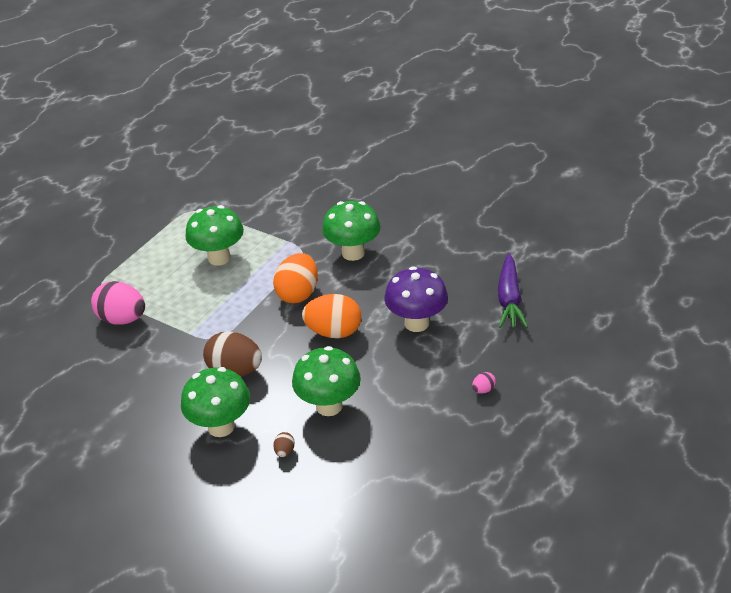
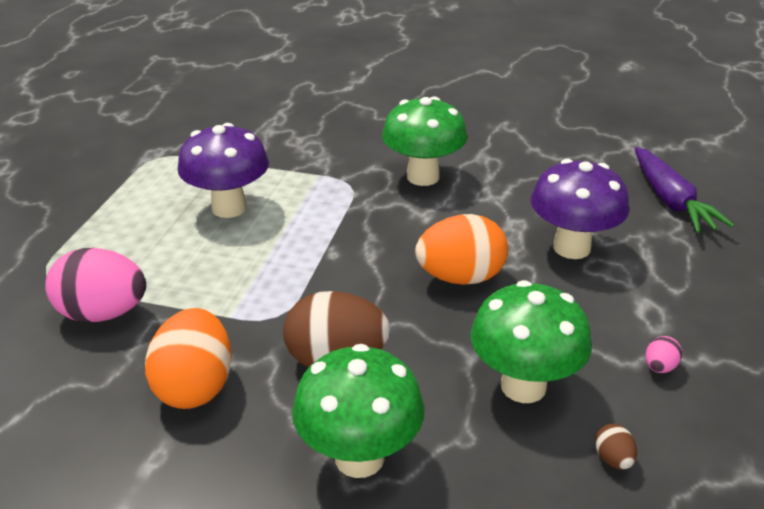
camera: 20 degrees left, 5 degrees down
green mushroom [185,205,244,266] -> purple mushroom [178,123,269,218]
orange egg [273,253,318,303] -> orange egg moved to [145,308,232,409]
brown egg [273,432,295,457] -> brown egg moved to [595,424,637,470]
pink egg [472,372,496,394] -> pink egg moved to [646,336,682,373]

